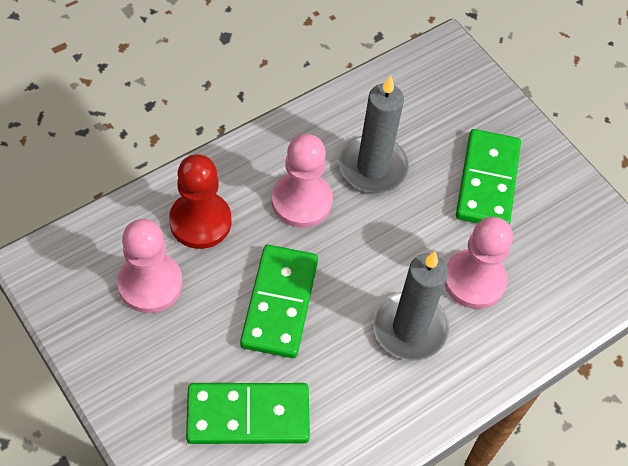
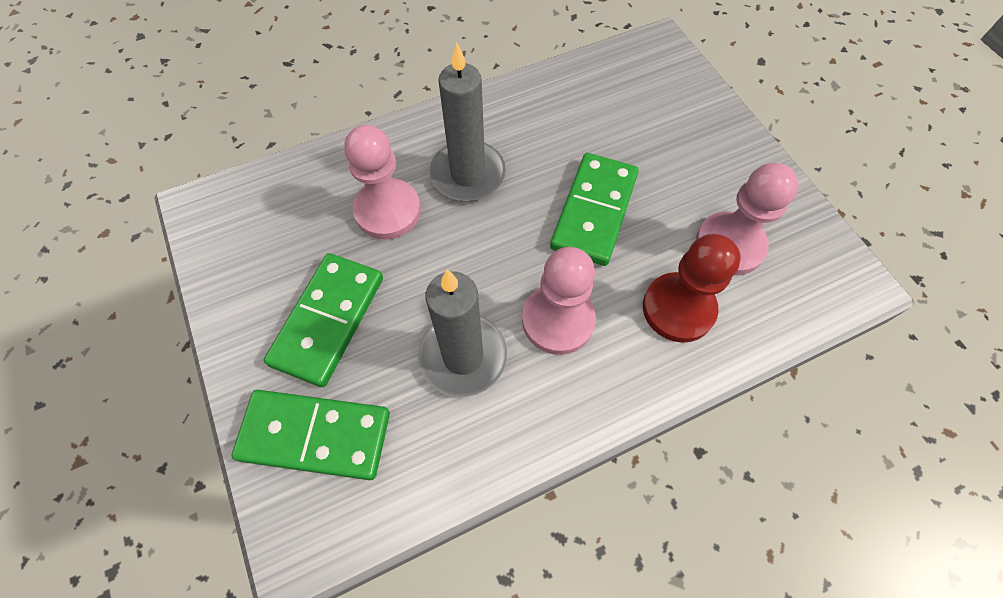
camera: 165 degrees left, 5 degrees up
green domino [186,383,310,444] -> green domino moved to [232,390,390,480]

